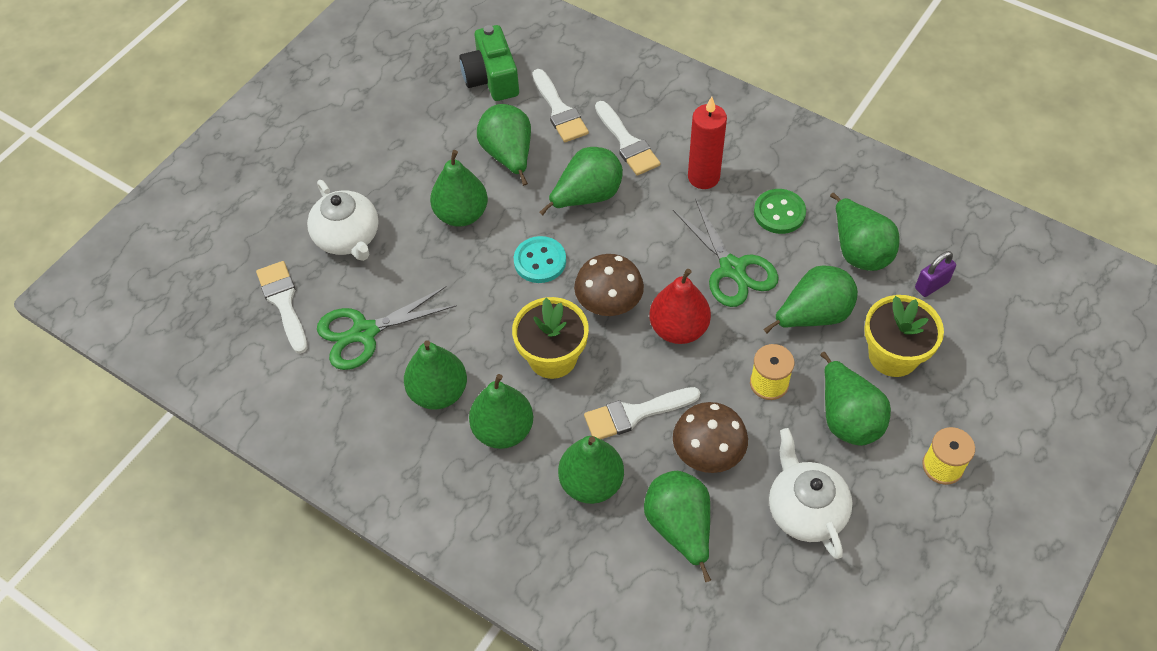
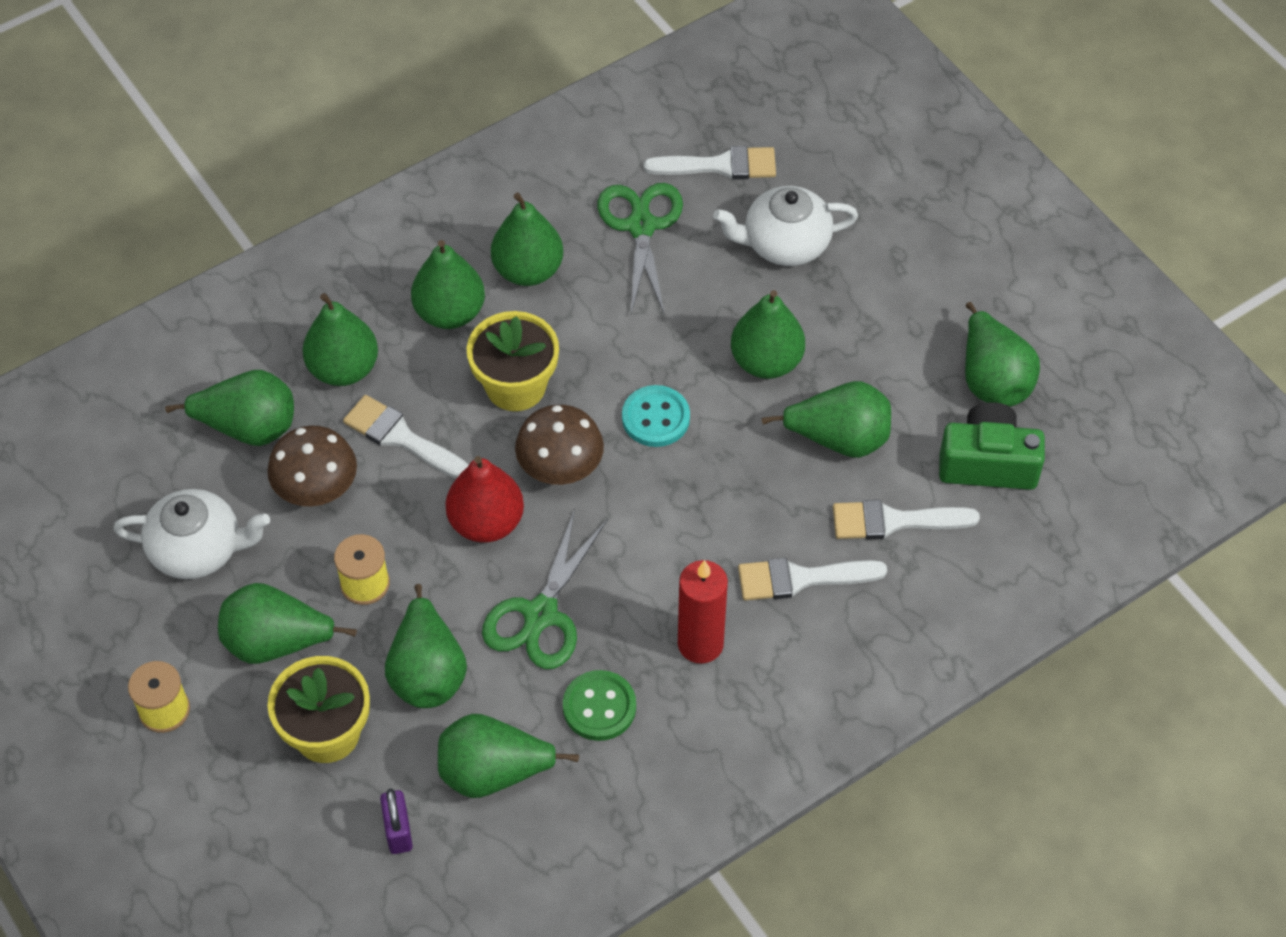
camera: 110 degrees right, 0 degrees up
green pear [539,147,623,215] -> green pear moved to [965,302,1040,407]
white brush [584,387,700,439] -> white brush turned 60 degrees counterclockwise [343,395,469,479]
green scissors [673,198,779,307] -> green scissors turned 60 degrees counterclockwise [482,509,608,669]

